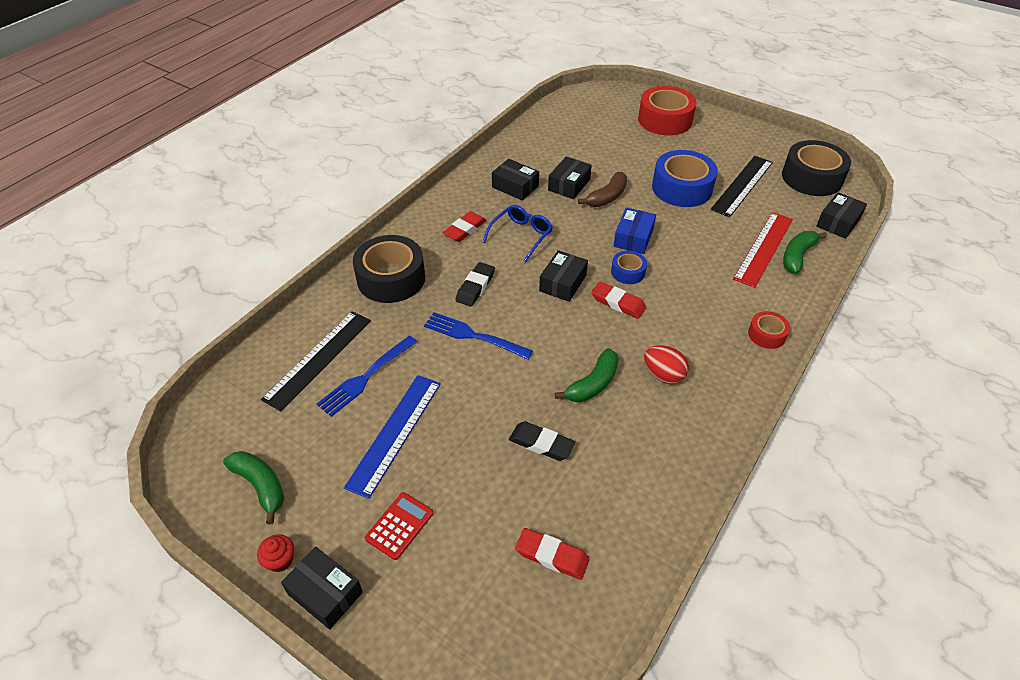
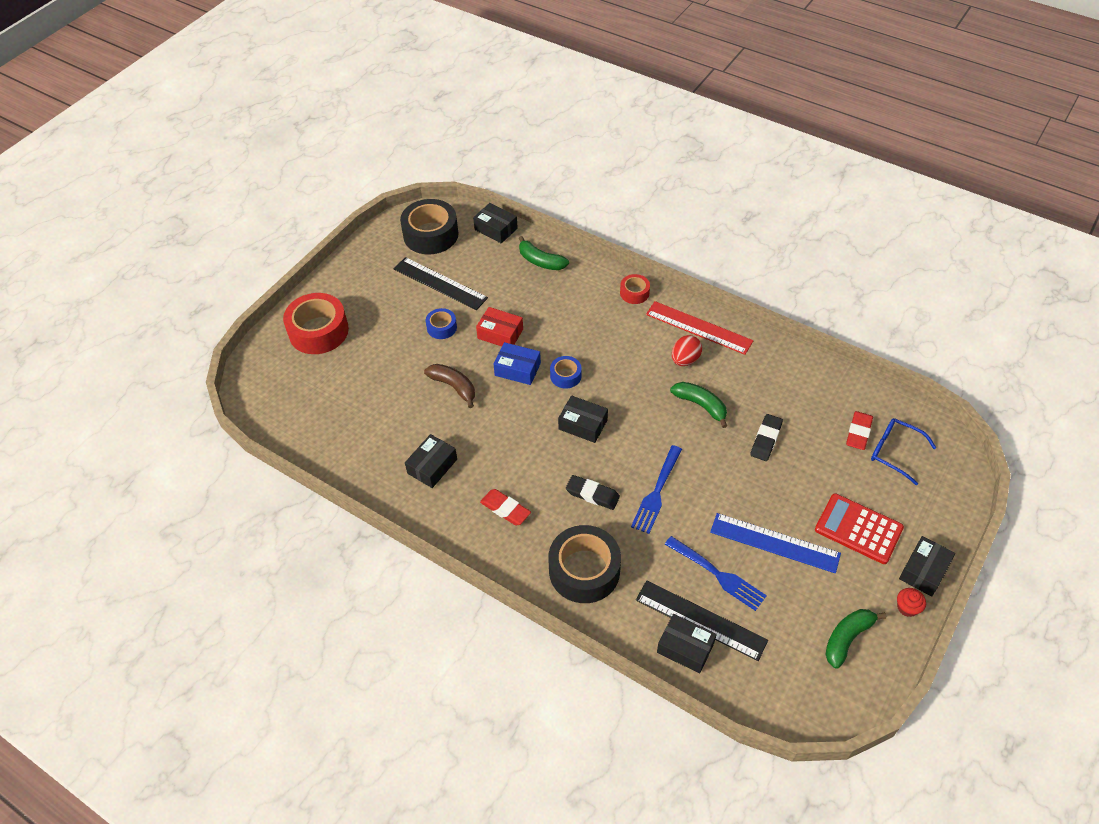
camera: 90 degrees left, 5 degrees up
red calculator [365,492,433,560] -> red calculator [815,493,904,564], size x1.57
blue glasses [482,205,553,262] -> blue glasses moved to [871,418,936,485]
black box [548,157,592,199] -> black box moved to [657,614,717,673]
red eraser [591,282,646,319] -> none
blue tape [652,150,718,207] -> blue tape [426,308,457,339], size x0.50
red ruler [733,212,793,288] -> red ruler moved to [646,301,753,355]
none -> red box [476,307,523,346]

